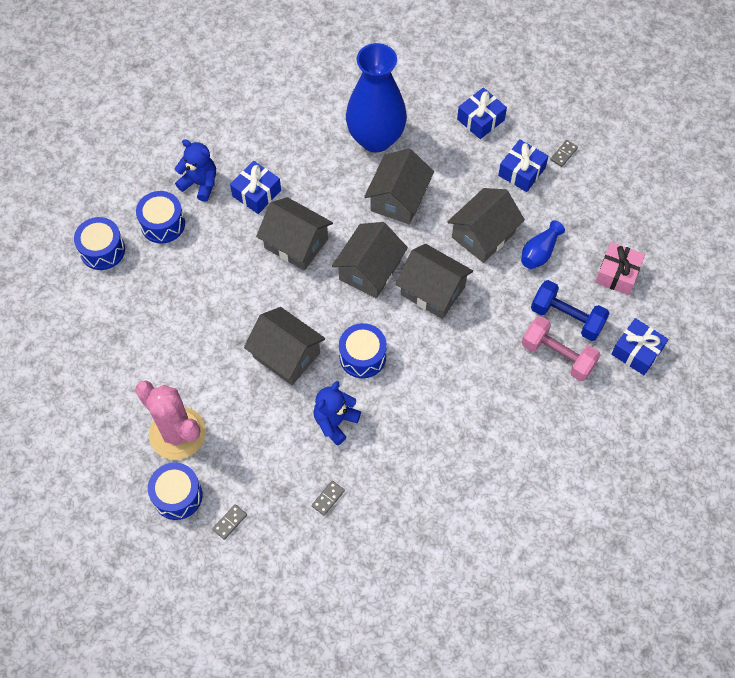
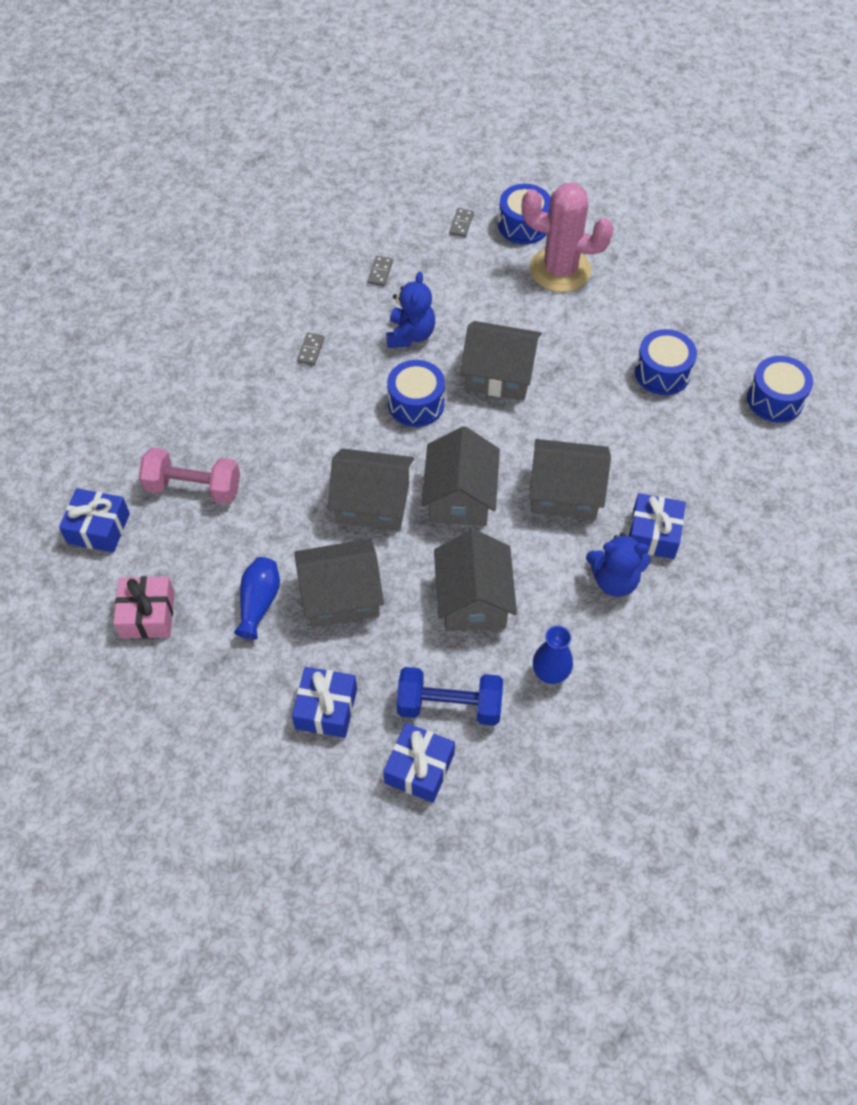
camera: 155 degrees right, 5 degrees down
blue drum [136,191,185,244] -> blue drum moved to [635,329,697,395]
blue teddy bear [175,139,216,202] -> blue teddy bear moved to [586,532,651,597]
blue vase [346,43,407,153] -> blue vase [533,626,573,684], size x0.44
grey house [447,188,525,263] -> grey house turned 60 degrees clockwise [295,539,384,628]
blue dumbbell [531,280,610,341] -> blue dumbbell moved to [397,667,503,725]
grey domino [550,140,578,167] -> grey domino moved to [297,333,324,365]

